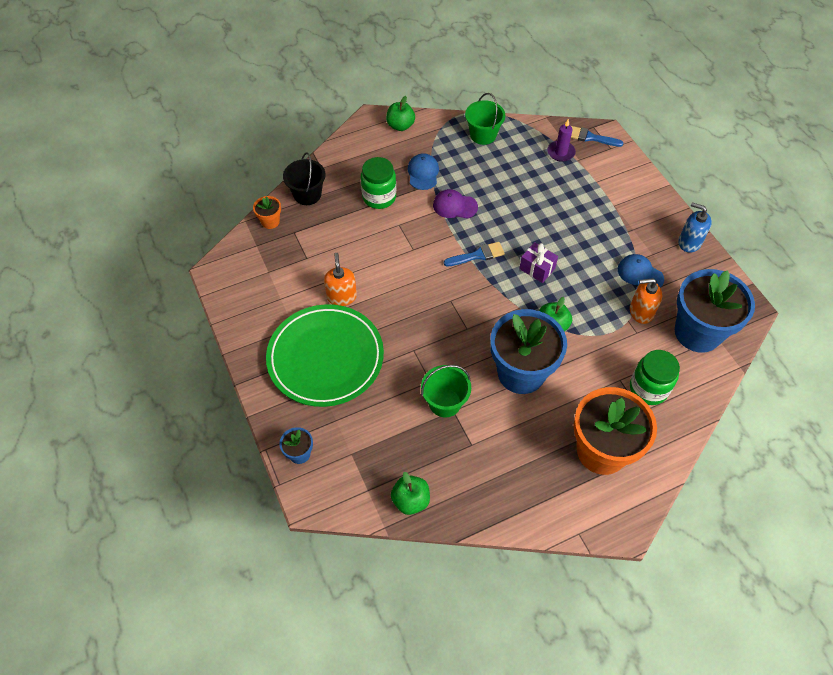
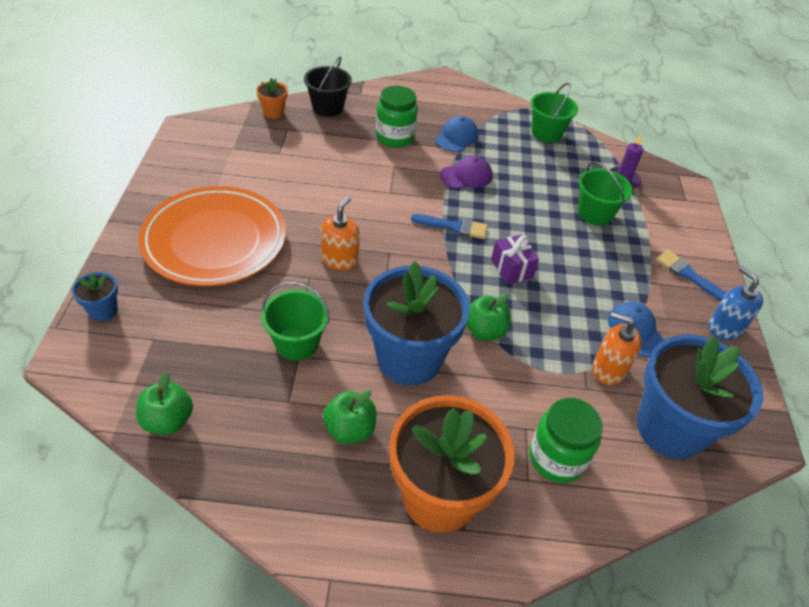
camera: 25 degrees right, 10 degrees down
green plate [266,304,384,407] -> orange plate [138,186,286,286]
orange soap dispenser [324,253,357,306] -> orange soap dispenser moved to [321,196,360,270]
green apple [386,96,415,131] -> green apple moved to [323,390,376,444]
purple cap [433,189,478,218] -> purple cap turned 120 degrees clockwise [440,156,492,189]
blue brush [571,126,624,147] -> blue brush moved to [656,250,726,301]
none -> green bucket [578,161,633,225]

